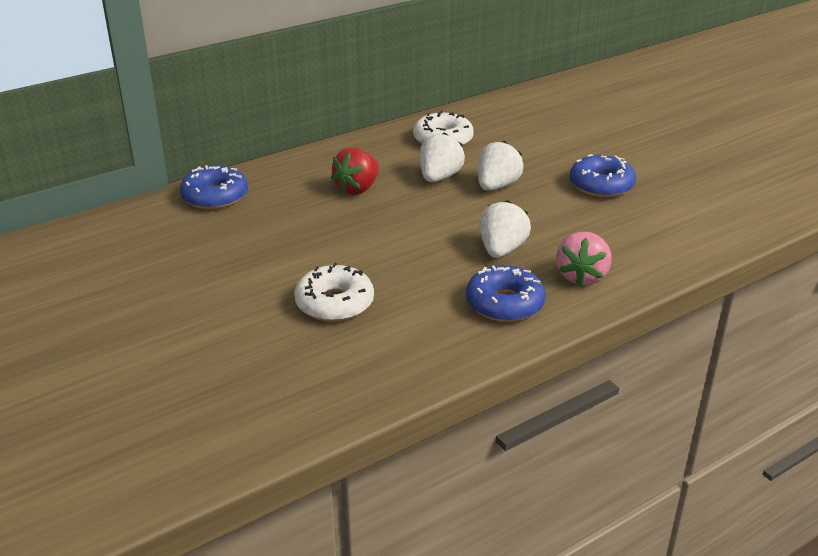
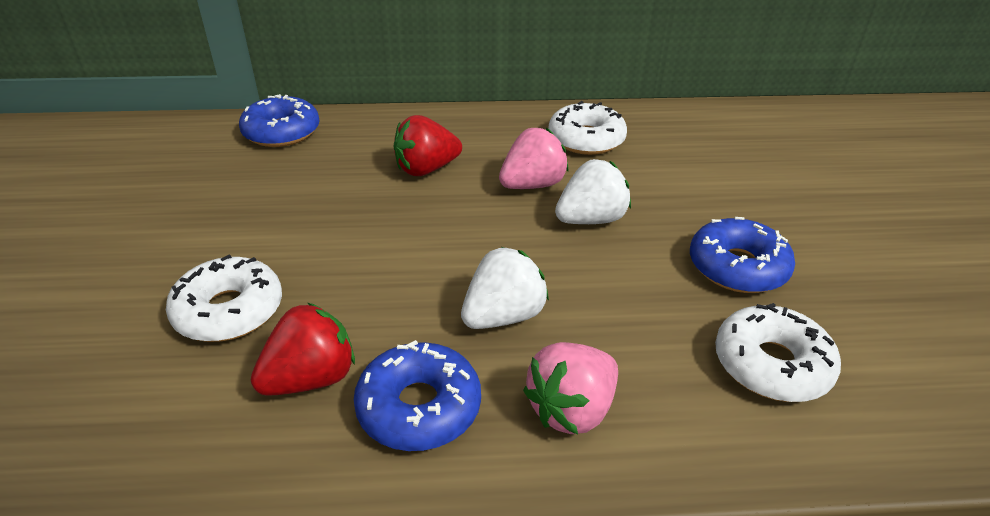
camera: 30 degrees right, 5 degrees up
white strawberry [420,132,465,182] -> pink strawberry [499,128,569,189]
none -> red strawberry [251,303,355,396]
none -> white donut [715,303,841,402]

